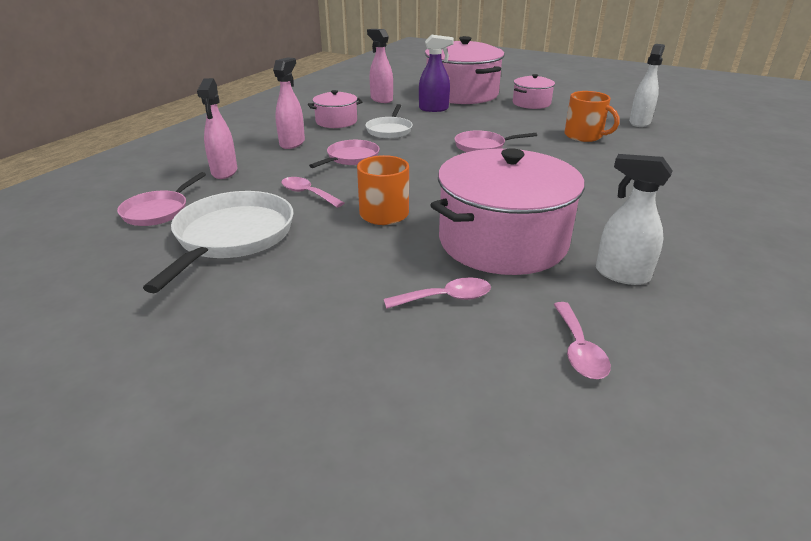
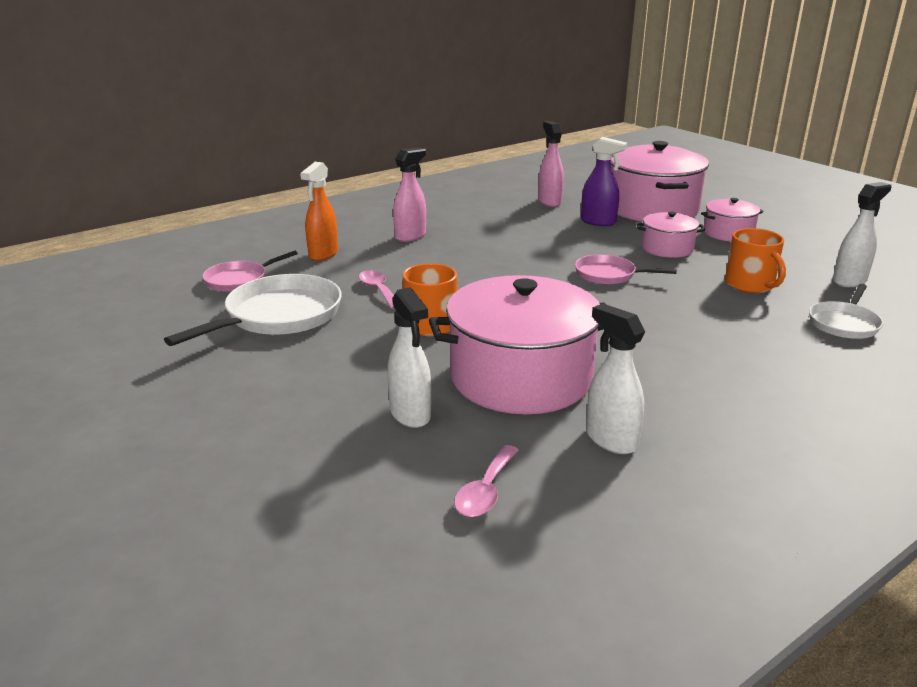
camera: 25 degrees right, 5 degrees down
pink spray bottle [197,78,237,179] -> orange spray bottle [300,162,338,261]
pink pot [308,90,362,128] -> pink pot moved to [636,211,705,258]
pink pan [309,140,380,168] -> none
white pan [365,104,413,139] -> white pan moved to [809,284,883,339]
pink spoon [384,277,491,309] -> white spray bottle [388,287,431,428]

